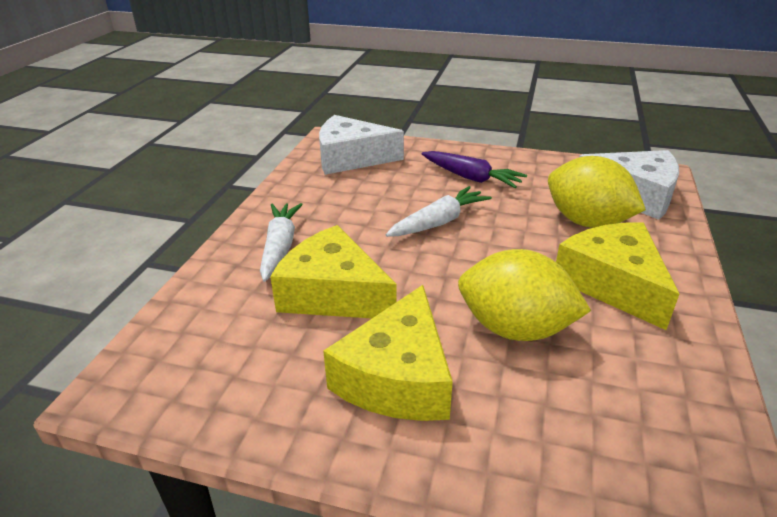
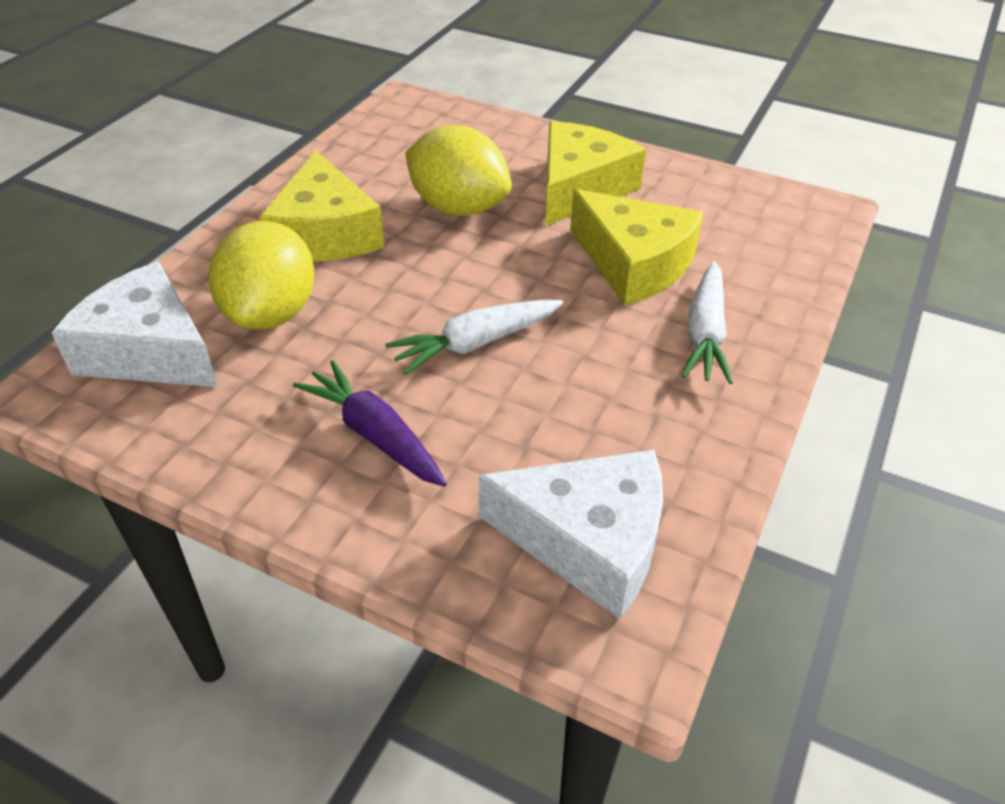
camera: 170 degrees left, 10 degrees up
yellow lemon [548,156,646,228] -> yellow lemon turned 45 degrees clockwise [209,221,315,330]

